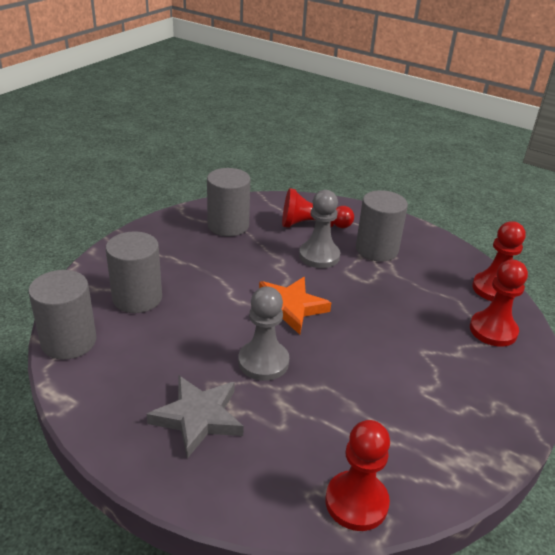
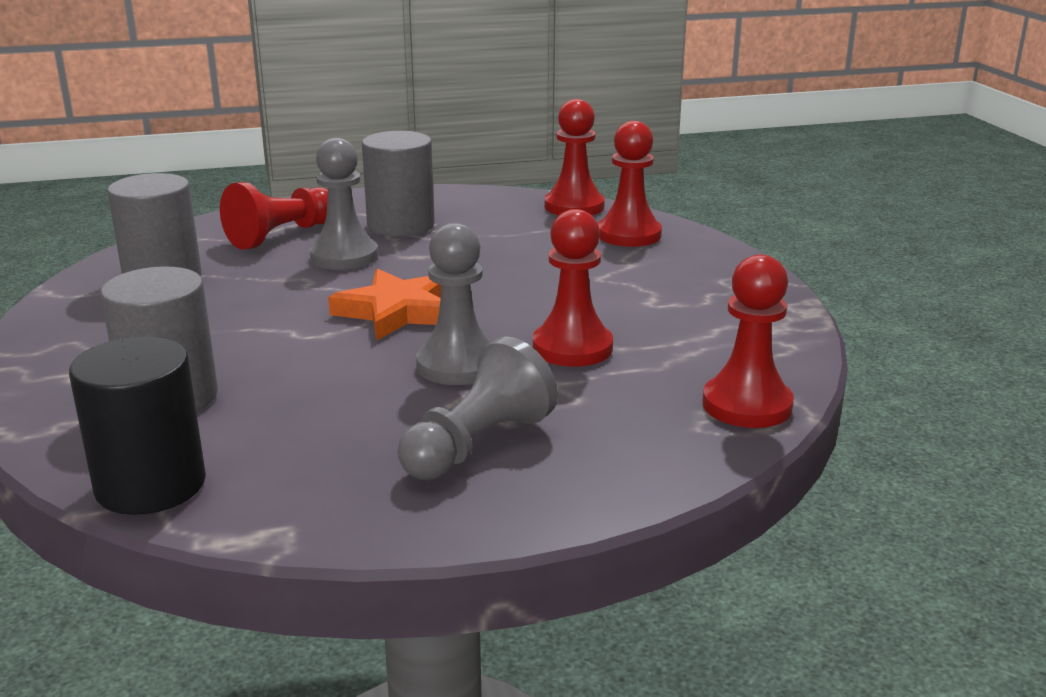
camera: 45 degrees left, 10 degrees down
grey cylinder [28,270,96,360] -> black cylinder [69,336,206,515]
grey star [147,376,244,458] -> grey pawn [398,336,558,480]
none -> red pawn [533,209,613,367]

